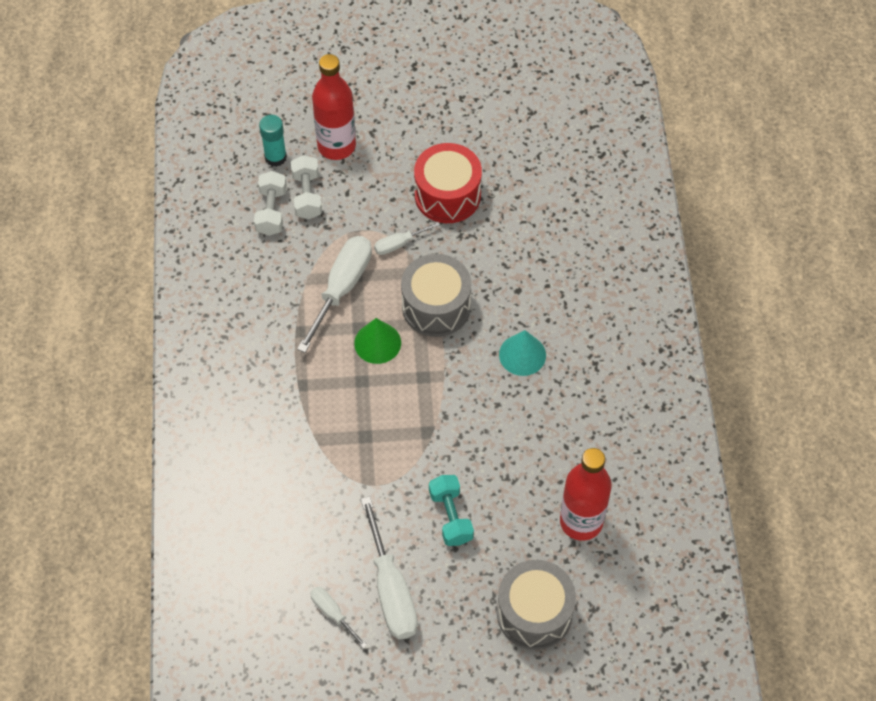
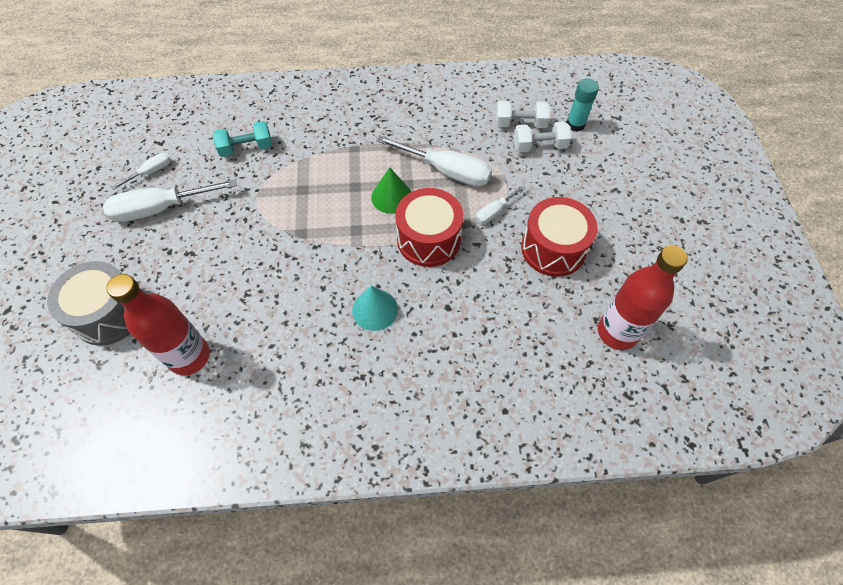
camera: 90 degrees right, 0 degrees up
red bottle [312,54,356,160] -> red bottle moved to [598,245,688,350]
white screwdriver [374,222,440,255] -> white screwdriver turned 105 degrees counterclockwise [476,185,526,224]
grey drum [401,254,471,337] -> red drum [395,188,463,267]
turquoise dumbbell [429,475,474,546] -> turquoise dumbbell moved to [213,121,272,157]

